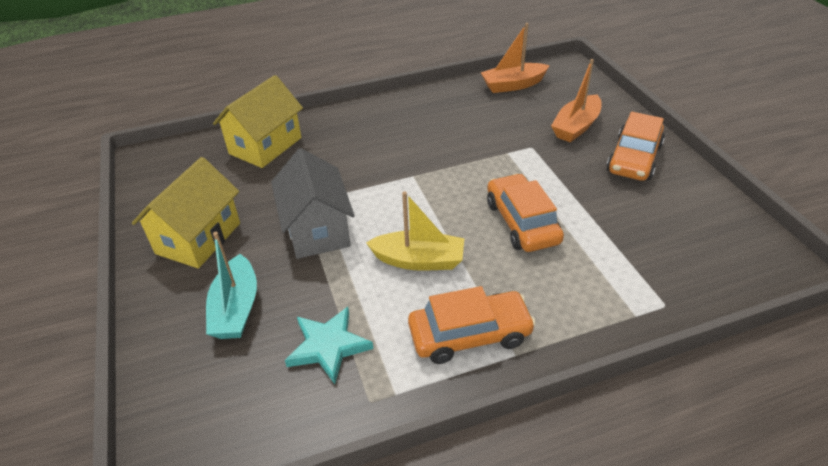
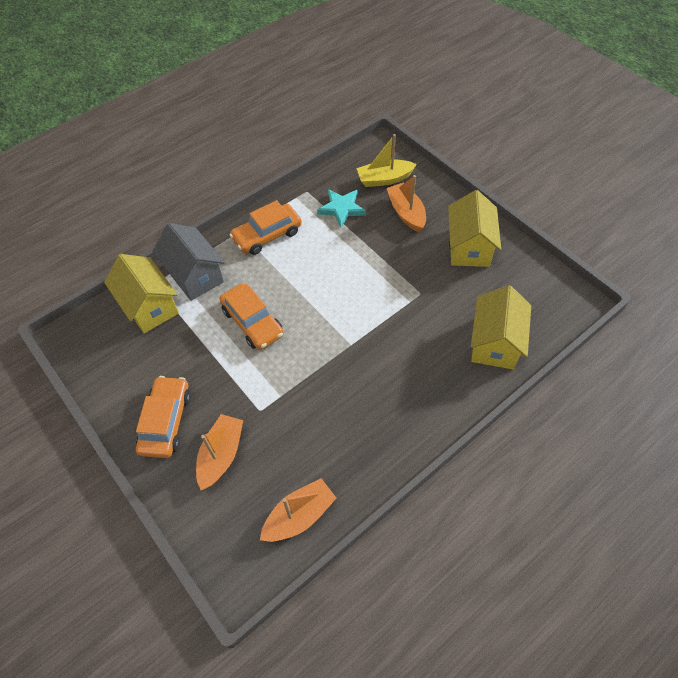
camera: 160 degrees right, 15 degrees up
turquoise boat [206,232,257,339] -> orange boat [386,175,426,232]
grey house [271,148,355,259] -> grey house moved to [153,223,225,301]
yellow boat [366,191,464,271] -> yellow boat moved to [356,134,417,187]
none -> yellow house [104,254,179,333]

